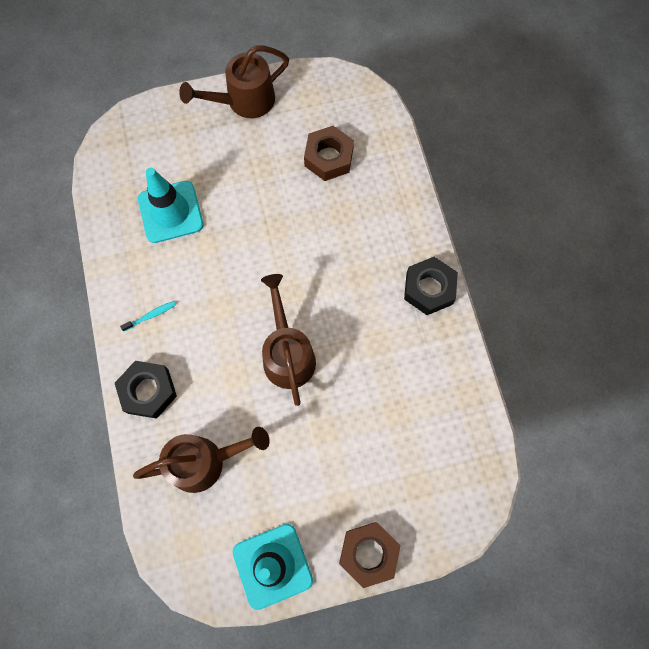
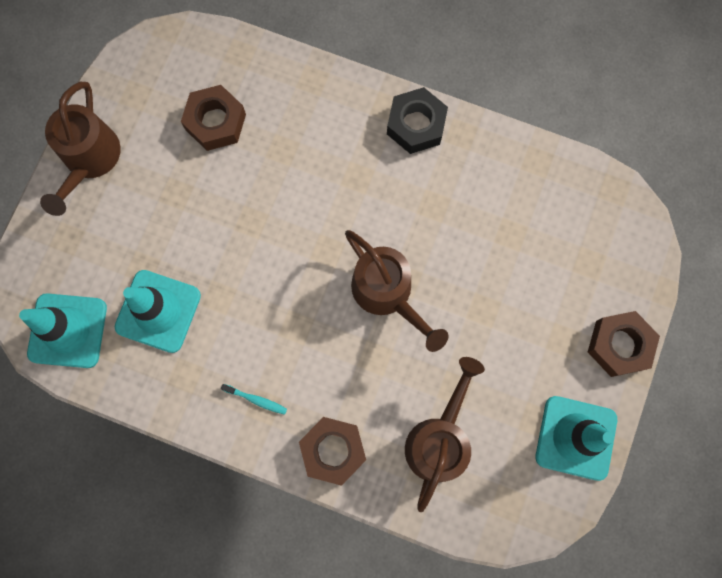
camera: 55 degrees left, 5 degrees up
black nut [115,361,177,419] -> brown nut [299,417,366,486]
turquoise toothbrush [120,301,176,331] -> turquoise toothbrush turned 105 degrees clockwise [221,384,287,415]
brown watering can [261,274,316,406] -> brown watering can turned 150 degrees counterclockwise [345,230,448,352]
none -> turquoise traffic cone [19,293,107,368]

